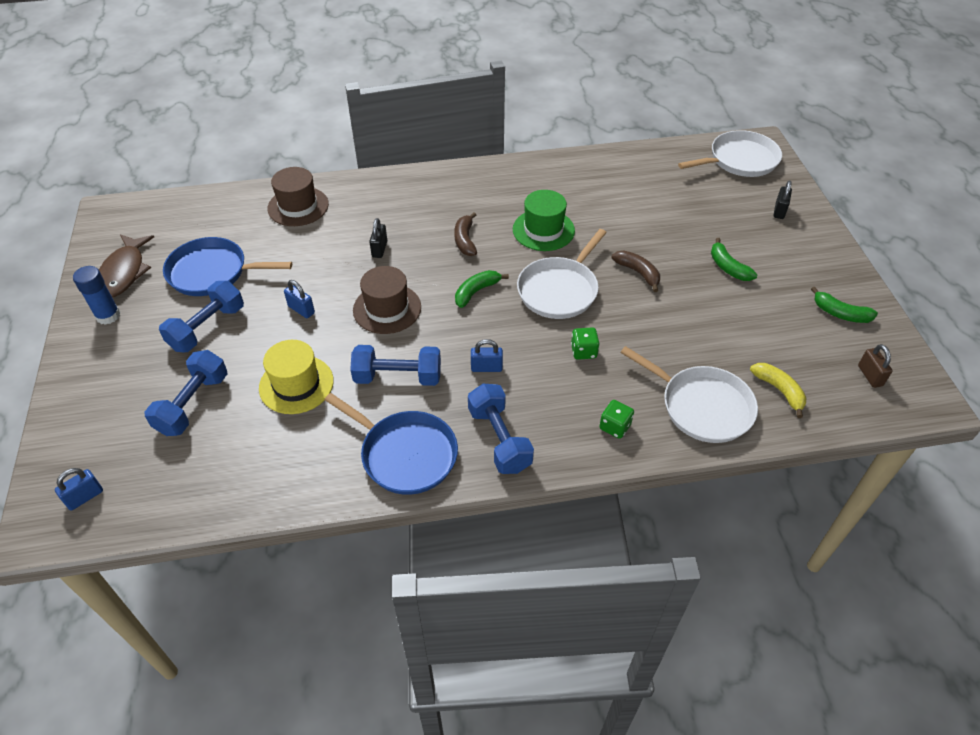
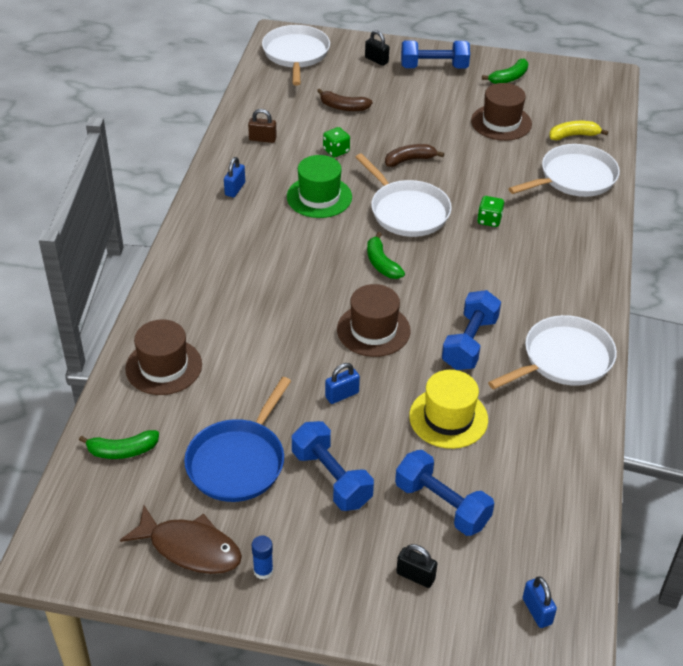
camera: 70 degrees left, 5 degrees down
blue glue stick [73,266,120,325] -> blue glue stick [252,535,273,580], size x0.65
blue pan [325,393,458,495] -> white pan [488,315,617,389]
black padlock [369,218,387,258] -> black padlock moved to [396,544,437,588]
brown banana [454,212,477,256] -> brown banana moved to [317,89,373,111]
blue dumbbell [468,384,534,474] -> blue dumbbell moved to [401,40,470,68]
blue padlock [471,339,503,372] -> blue padlock moved to [224,157,245,197]
green dice [599,400,634,439] -> green dice moved to [323,127,350,158]
green banana [711,238,757,281] -> green banana moved to [79,430,159,459]
brown padlock [858,344,893,388] -> brown padlock moved to [248,109,277,143]
none -> brown hat [471,83,532,141]

